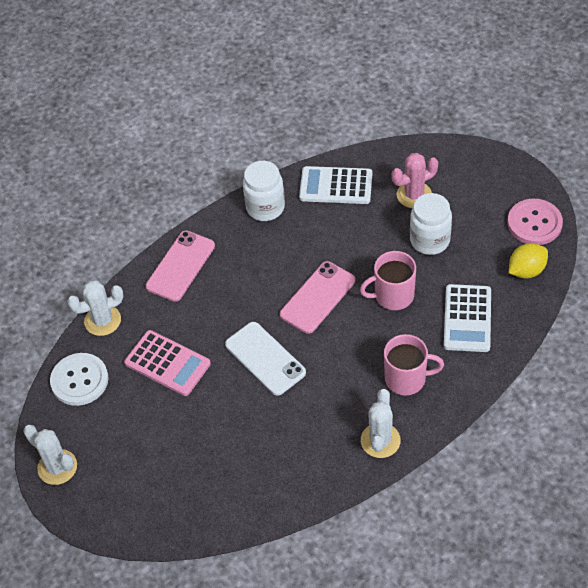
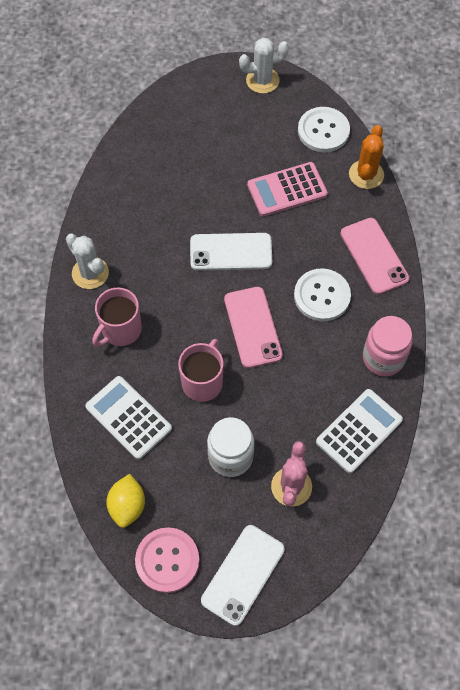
camera: 125 degrees right, 10 degrees up
white cactus [67,281,124,336] -> orange cactus [349,125,384,189]
white jar [243,161,285,221] -> pink jar [363,316,412,376]
none -> white phone [201,525,285,626]
none -> white button [294,268,351,321]

